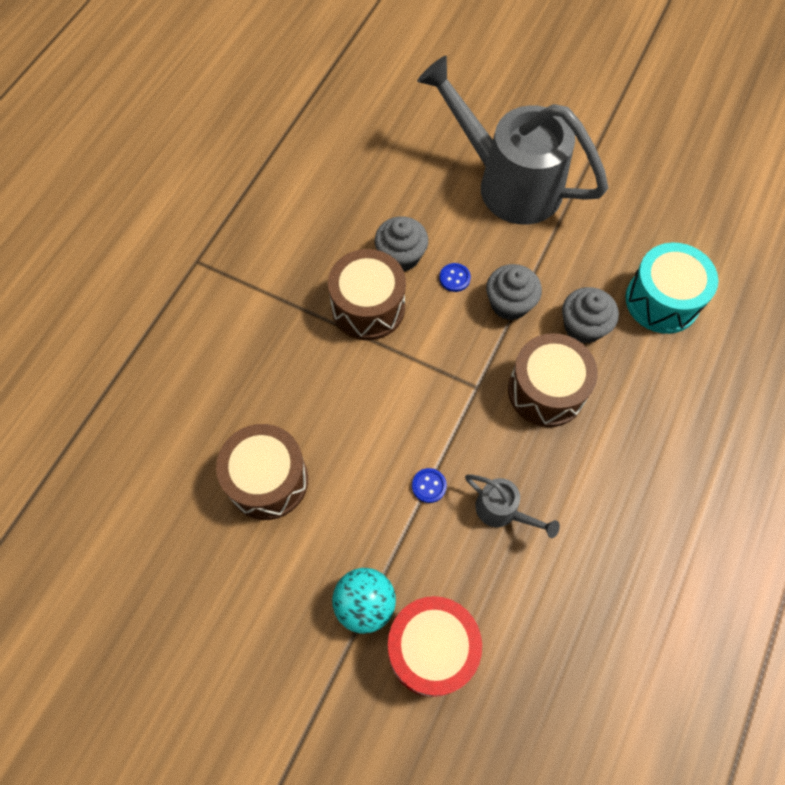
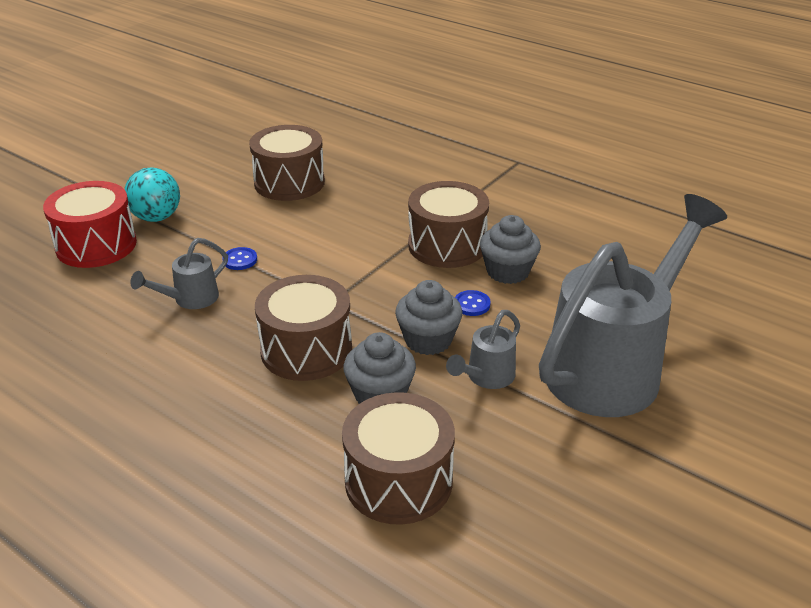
camera: 100 degrees right, 30 degrees down
turquoise drum [626,243,718,334] -> brown drum [342,392,455,525]
none -> grey watering can [446,310,520,389]

